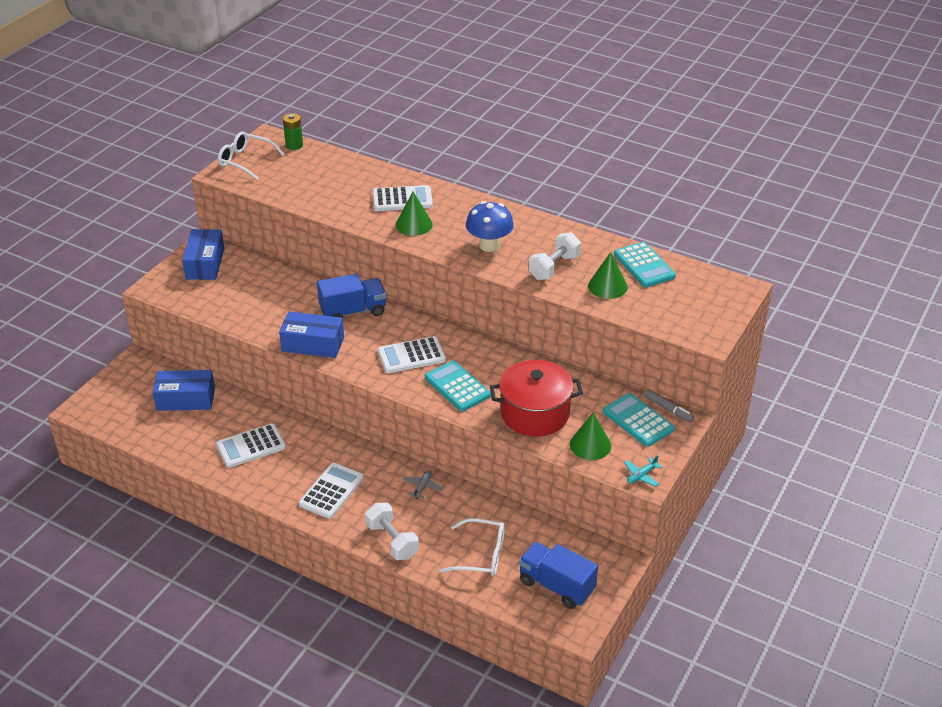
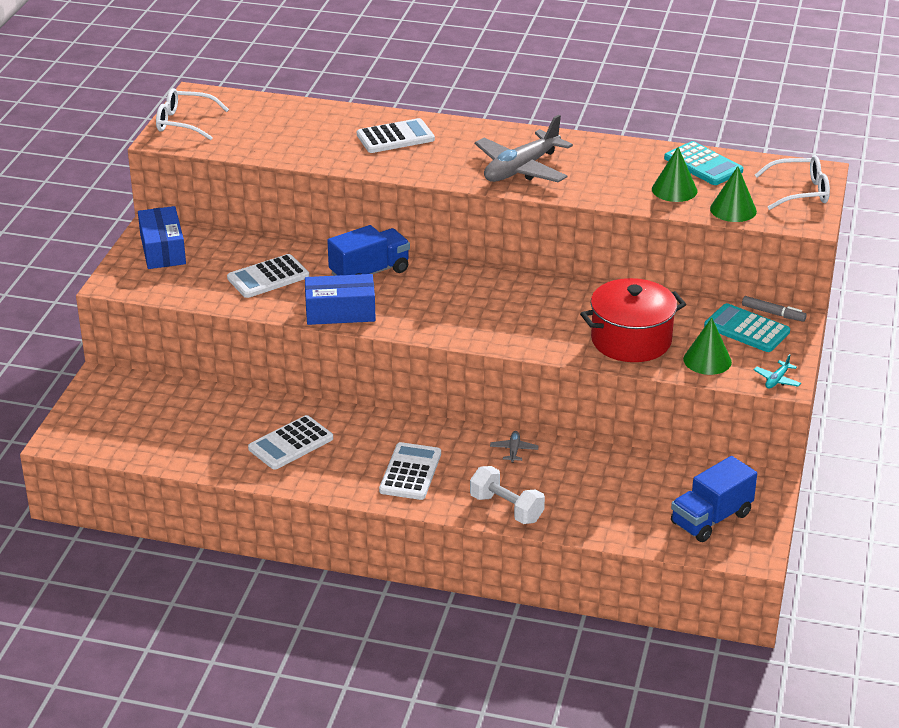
camera: 15 degrees left, 5 degrees down
blue box [153,370,215,411] -> none
green battery [283,113,303,150] -> none
white calculator [378,336,446,373] -> white calculator moved to [227,254,309,298]
green cone [396,192,433,236] -> green cone moved to [710,166,757,222]
turquoise calculator [425,360,491,411] -> none
white glasses [439,518,505,576] -> white glasses moved to [755,156,830,210]
blue mushroom [466,201,514,252] -> grey plane [475,115,573,182]
blue truck [519,542,598,609] -> blue truck turned 60 degrees counterclockwise [671,456,757,542]
white dumbbell [529,232,581,280] -> none

